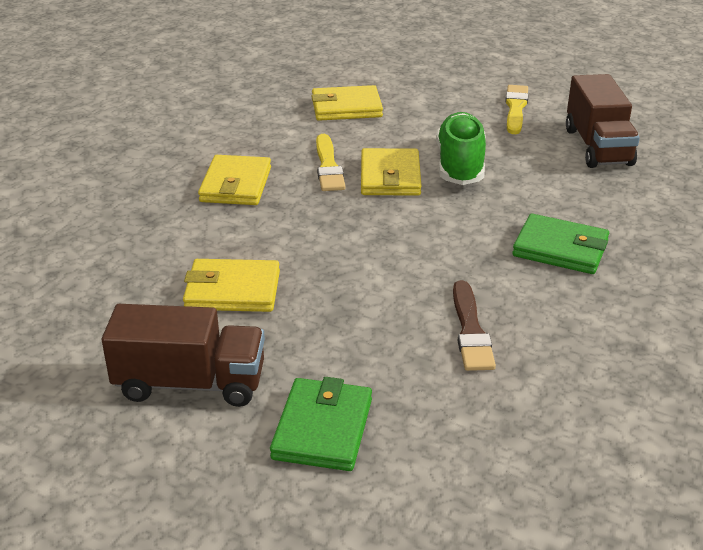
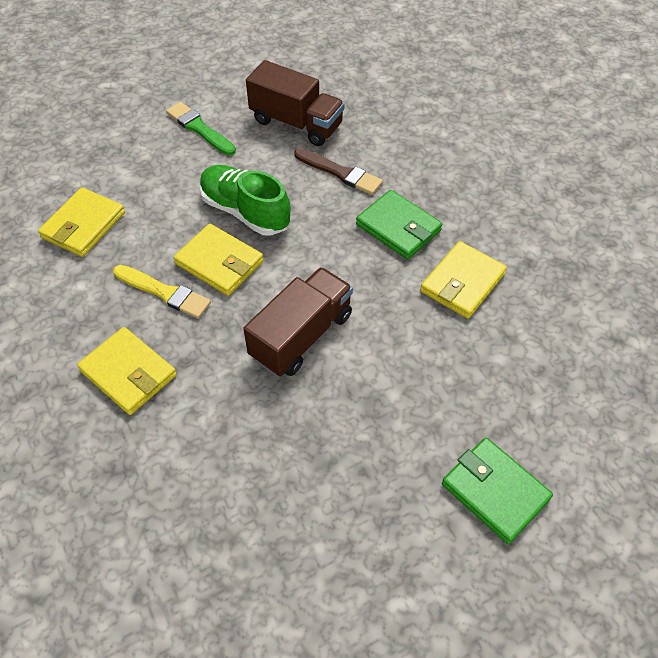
camera: 55 degrees left, 20 degrees up
brown truck [102,304,265,407] -> brown truck moved to [243,267,353,376]
yellow wallet [183,259,280,312] -> yellow wallet moved to [420,241,507,319]
brown brush [453,280,496,371] -> brown brush moved to [294,148,383,195]
yellow brush [505,85,529,134] -> green brush [166,102,236,155]
green wallet [512,214,609,274] -> green wallet turned 75 degrees clockwise [356,190,443,259]

